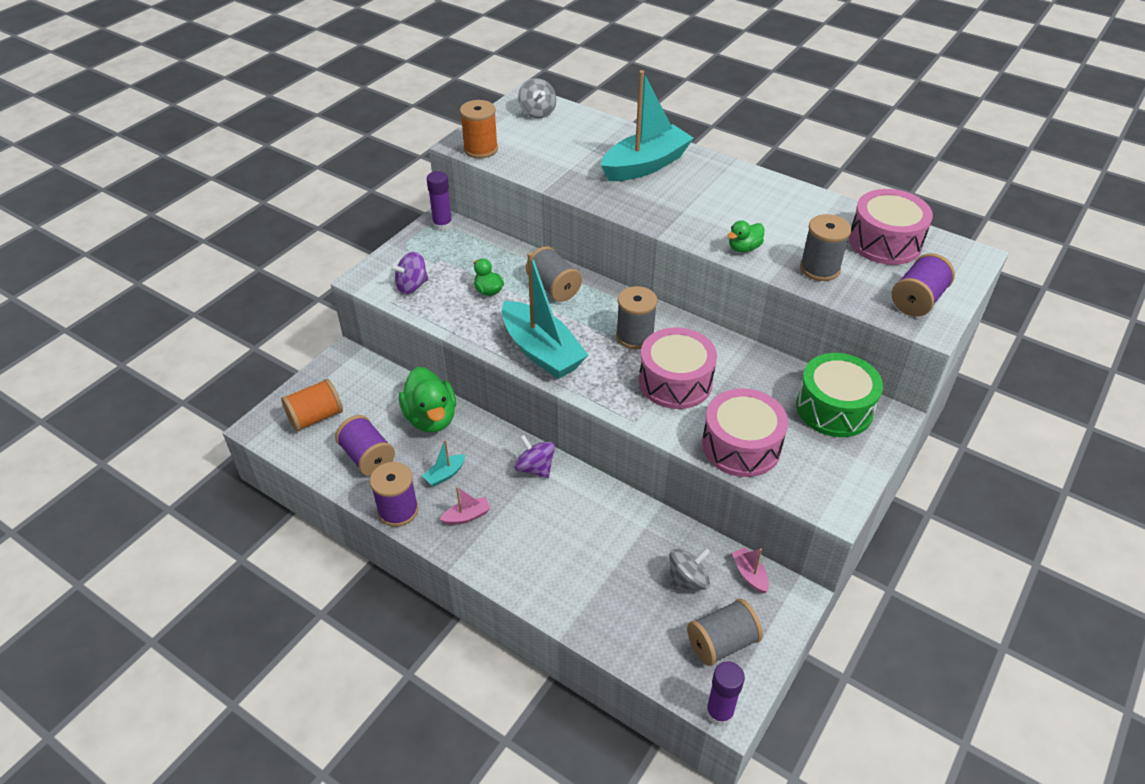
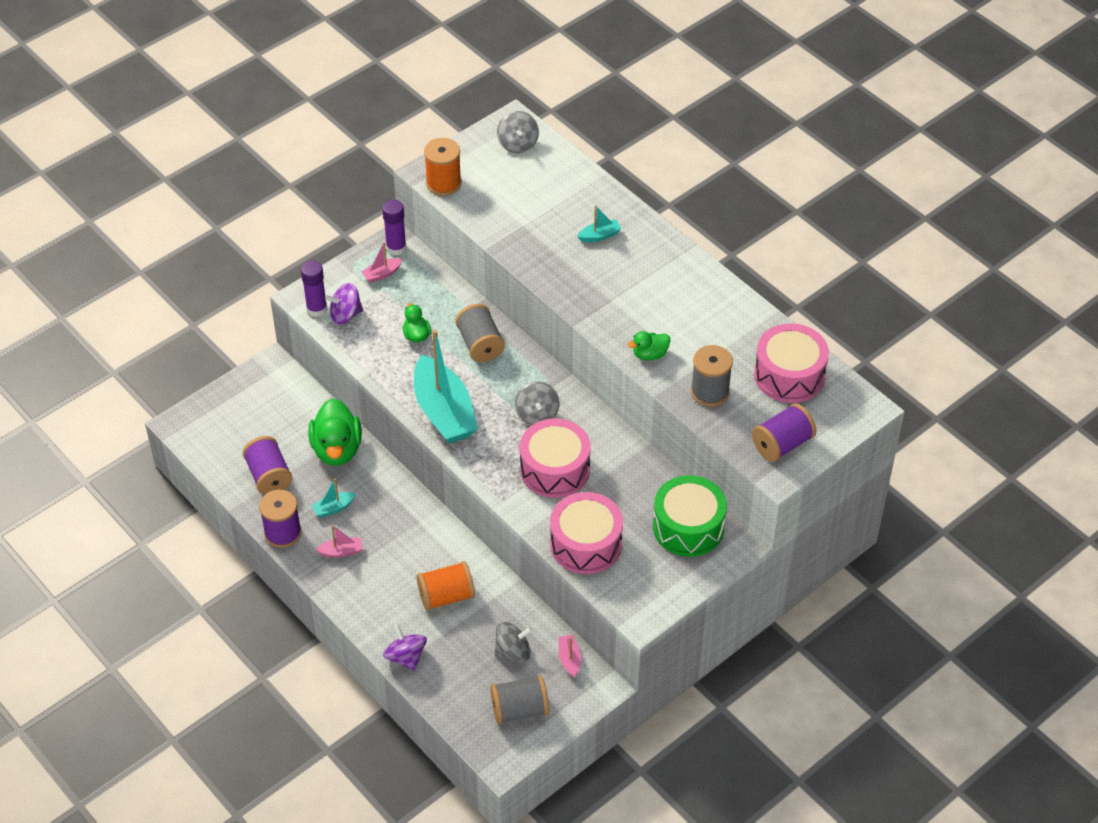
camera: 15 degrees right, 5 degrees up
orange spool [281,378,343,432] -> orange spool moved to [417,561,475,611]
purple spinning top [514,435,555,478] -> purple spinning top moved to [383,624,427,671]
turquoise boat [601,70,694,181] -> turquoise boat [577,205,621,242], size x0.42
grey spool [616,286,657,349] -> grey spinning top [515,382,560,425]
purple glue stick [706,661,745,726] -> purple glue stick moved to [301,261,327,317]
none -> pink boat [361,242,402,283]

